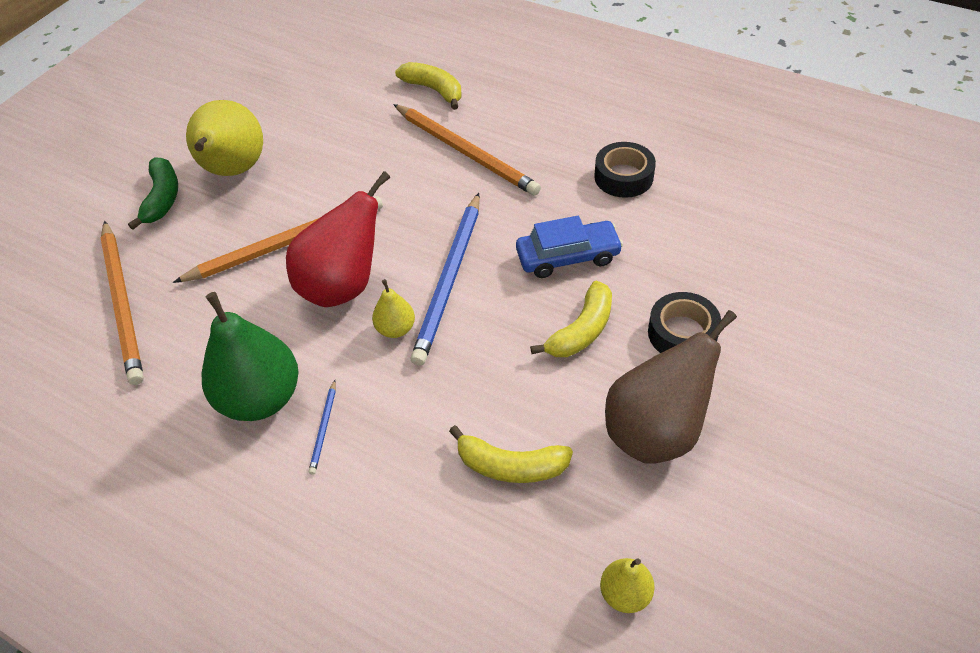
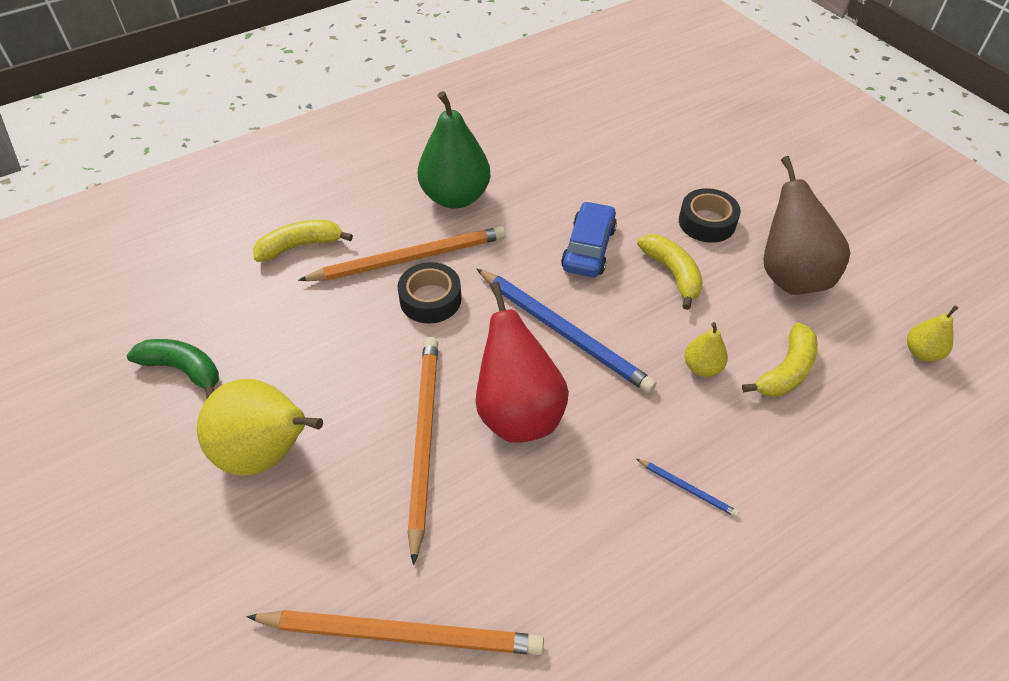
camera: 65 degrees left, 0 degrees up
green banana [128,157,178,230] -> green banana moved to [126,339,219,398]
green pear [202,292,299,421] -> green pear moved to [418,91,491,208]
yellow pear [372,279,415,338] -> yellow pear moved to [685,322,728,377]
black tape [594,142,656,198] -> black tape moved to [397,262,461,323]

